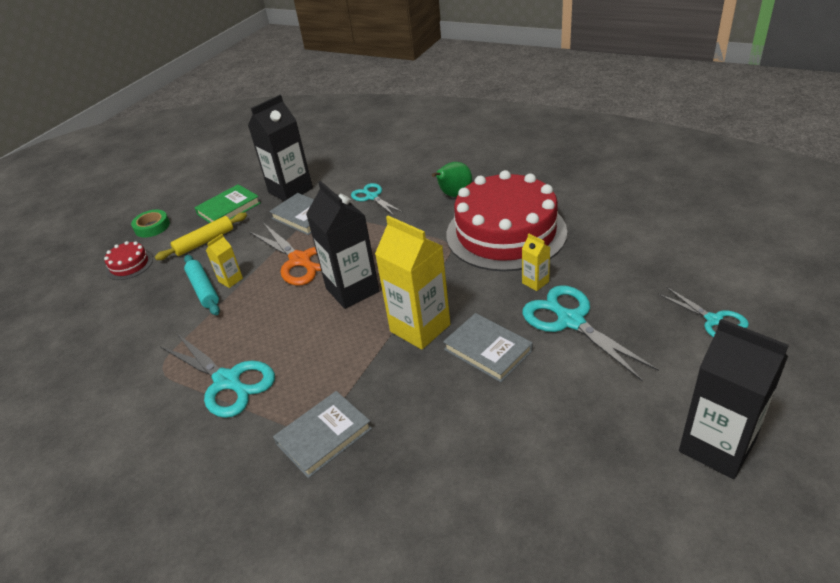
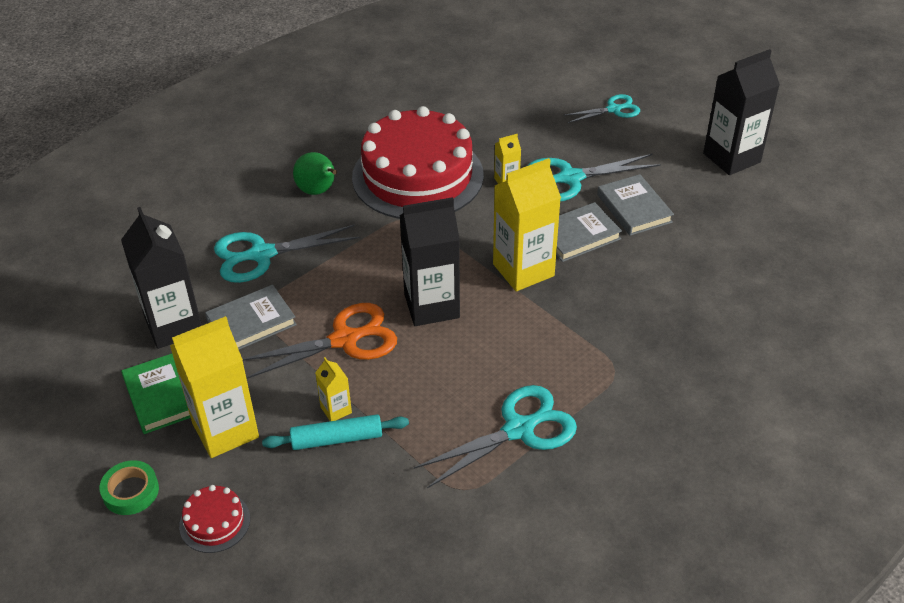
camera: 75 degrees left, 5 degrees up
yellow rolling pin [155,212,247,260] -> yellow carton [170,316,259,458]
grey book [273,391,372,478] -> grey book moved to [597,174,674,236]
turquoise scissors [351,183,402,216] -> turquoise scissors [214,225,360,283], size x1.65

